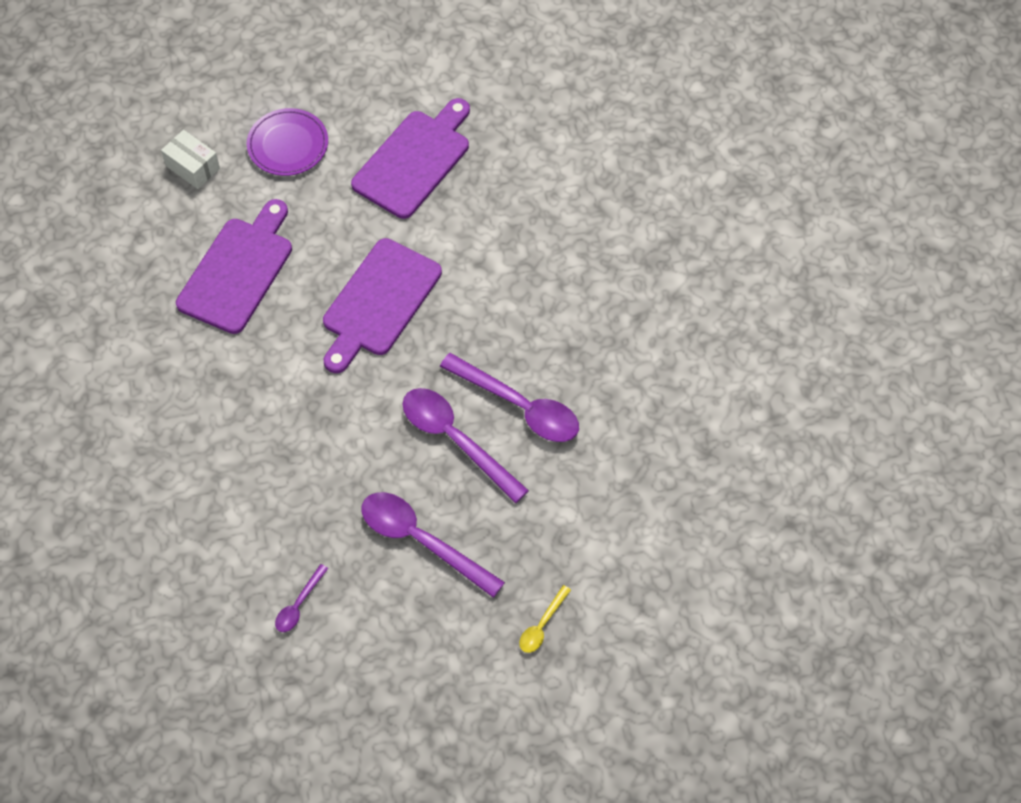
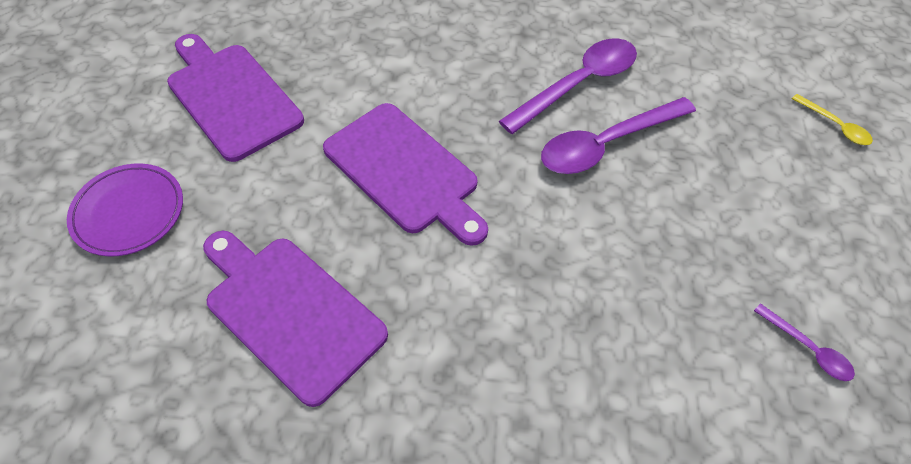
camera: 75 degrees left, 5 degrees down
white box [161,130,220,189] -> none
purple spoon [361,492,505,598] -> none

